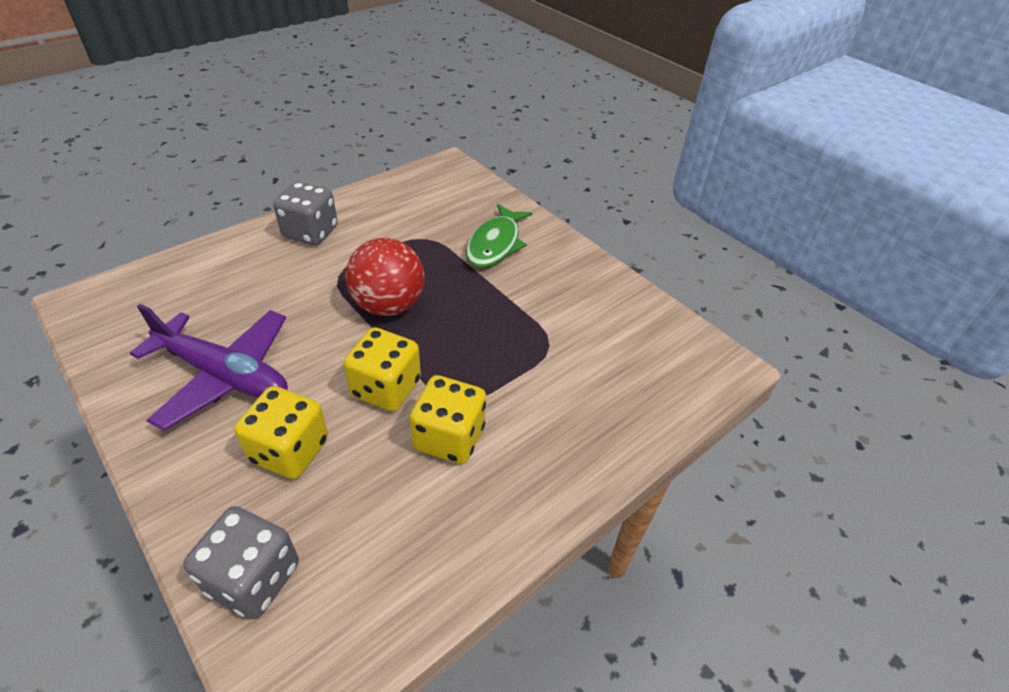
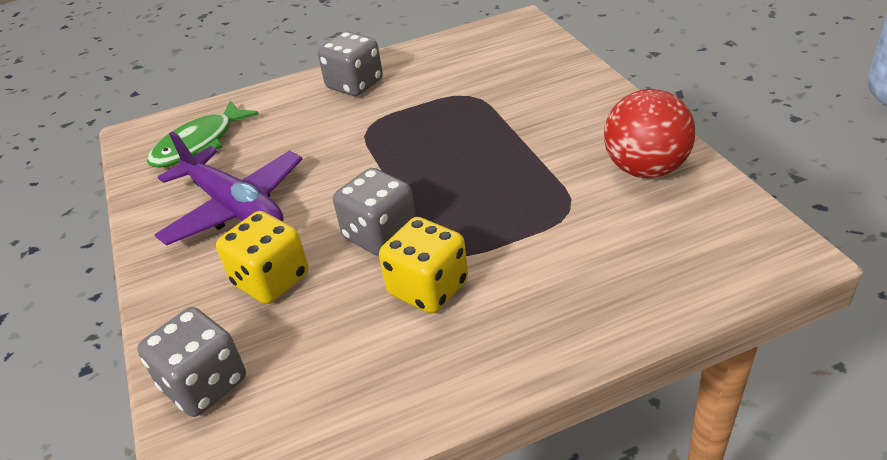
camera: 25 degrees right, 5 degrees down
yellow dice [343,327,421,411] -> grey dice [333,168,416,256]
red ball [345,238,425,316] -> red ball moved to [604,89,696,178]
green fish [466,204,532,268] -> green fish moved to [147,101,259,168]

